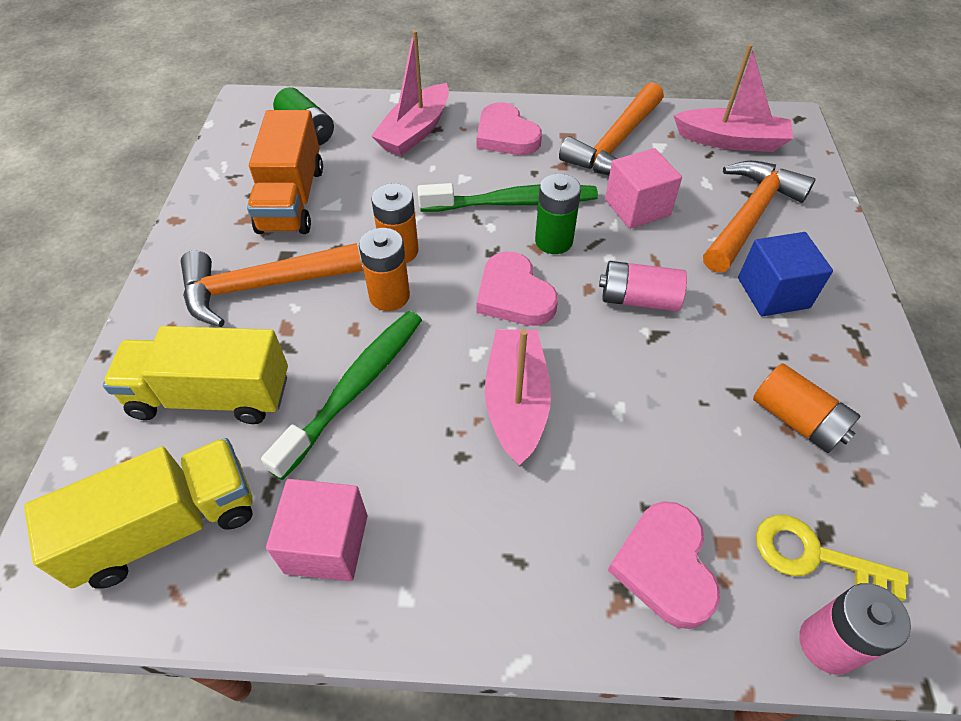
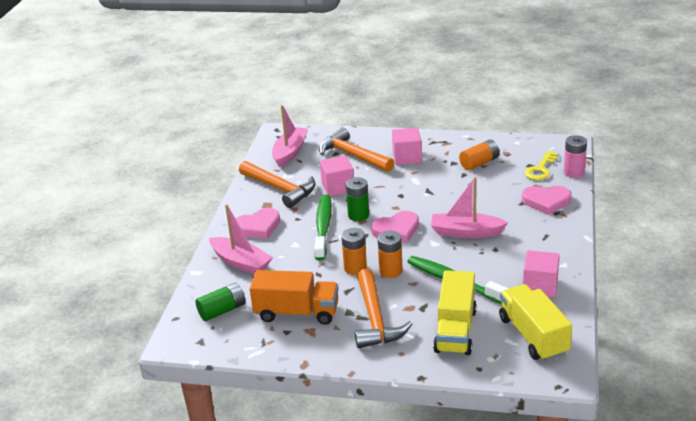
camera: 80 degrees left, 20 degrees down
pink battery [599,261,687,312] -> none
blue cube [738,232,833,316] -> pink cube [392,127,422,165]

